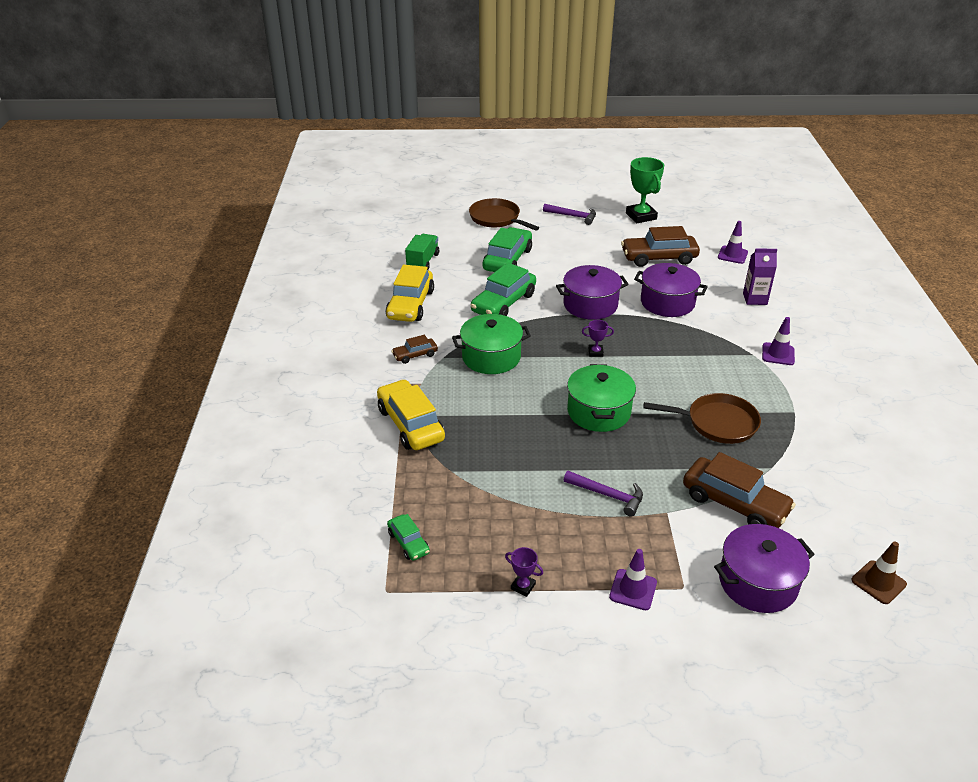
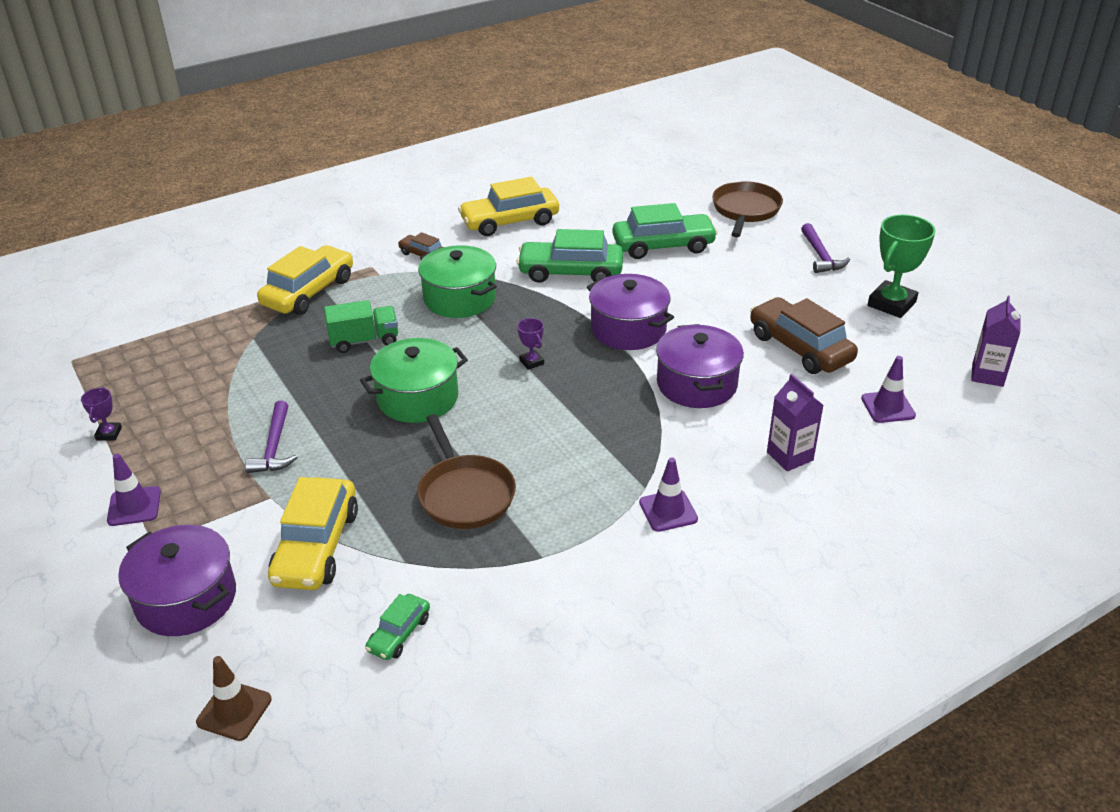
camera: 60 degrees right, 0 degrees up
green car [387,514,430,561] -> green car moved to [365,594,430,660]
green truck [405,234,439,270] -> green truck moved to [324,300,398,353]
brown car [683,452,796,528] -> yellow car [268,477,358,590]
none -> purple carton [971,296,1020,387]

